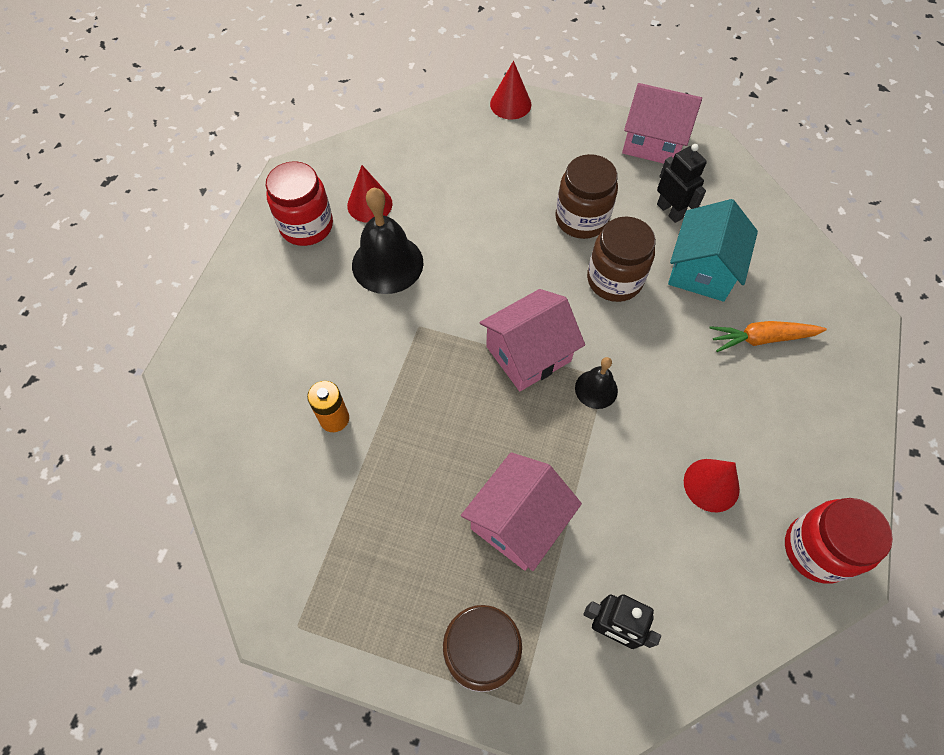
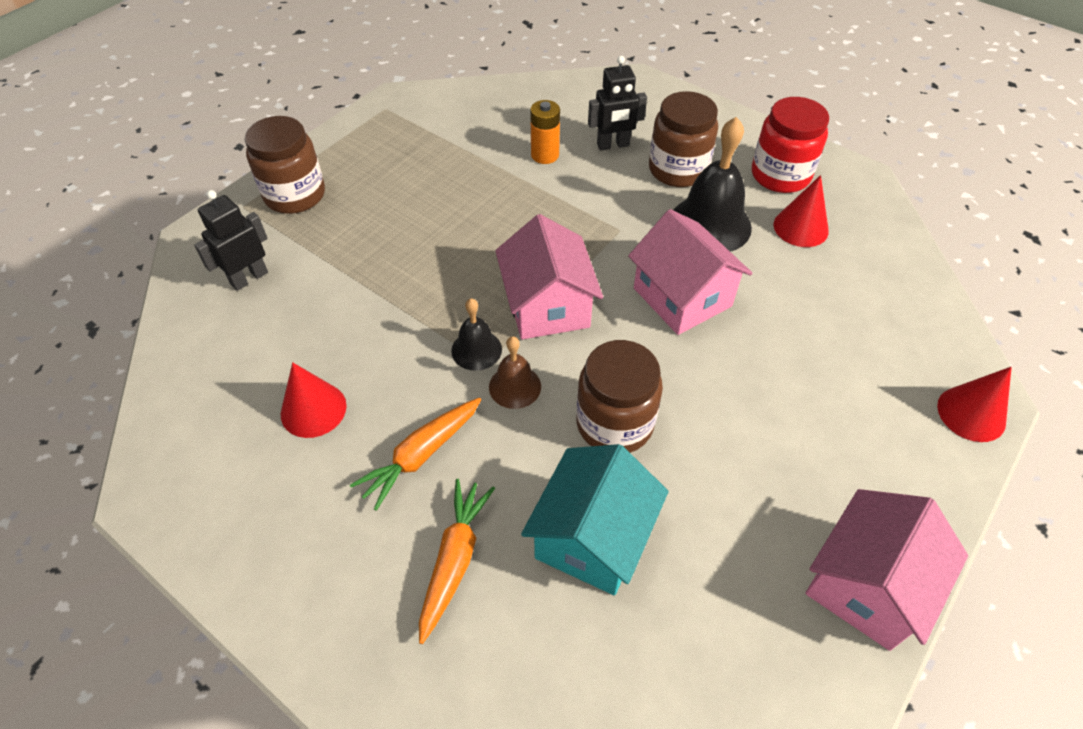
camera: 110 degrees right, 10 degrees down
pink house [461,452,582,571] -> pink house moved to [628,209,753,335]
brown jar [555,154,618,239] -> brown jar moved to [649,91,718,187]
black robot [657,144,707,223] -> black robot moved to [588,56,647,151]
turquoise house [668,199,758,302] -> turquoise house turned 75 degrees clockwise [521,444,668,595]
red jar [785,498,893,584] -> none
none -> orange carrot [350,397,481,511]
none -> brown bell [489,336,541,409]

